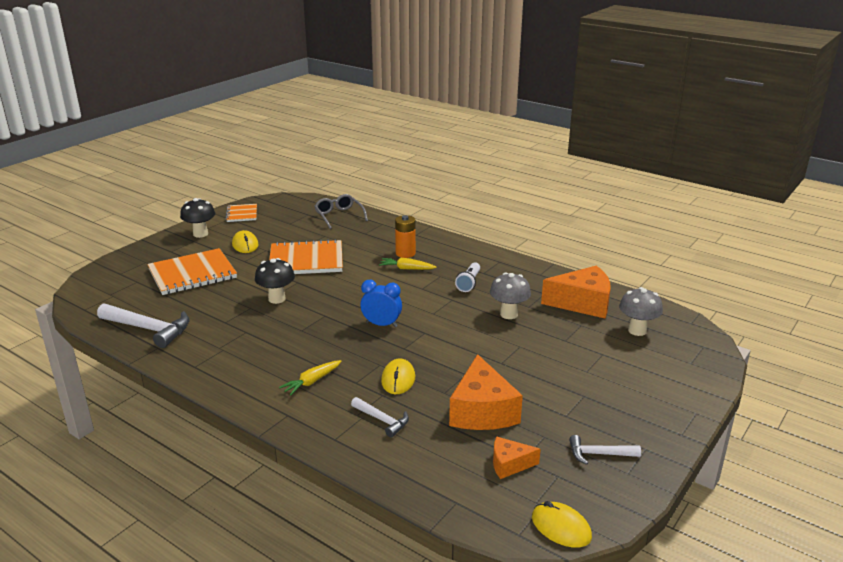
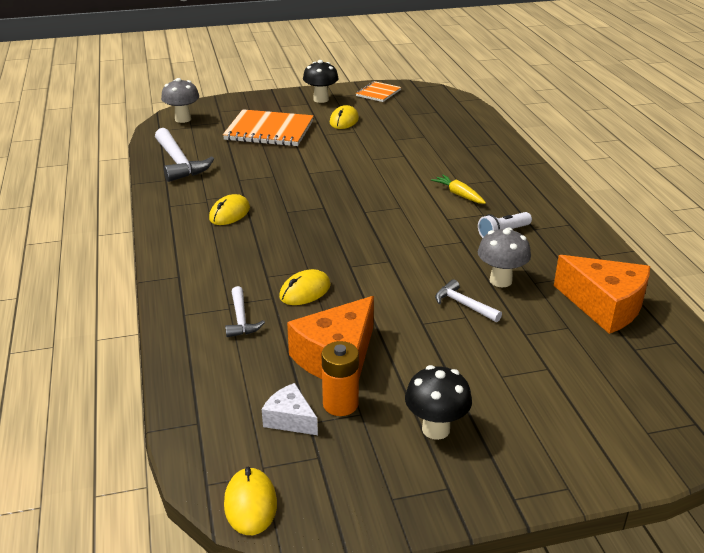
camera: 40 degrees right, 5 degrees up
black mushroom [255,258,295,304] -> black mushroom moved to [405,365,472,440]
orange notebook [269,239,343,274] -> none
yellow carrot [279,360,342,396] -> none
grey glasses [314,194,368,229] -> none
blue clock [360,280,402,327] -> none
orange battery [395,215,416,258] -> orange battery moved to [321,341,359,416]
orange cheese [493,436,541,479] -> white cheese [262,383,318,435]
white hammer [569,435,641,465] -> white hammer moved to [435,279,502,322]
grey mushroom [619,287,663,336] -> grey mushroom moved to [161,78,199,123]
none -> yellow mouse [209,194,250,225]

